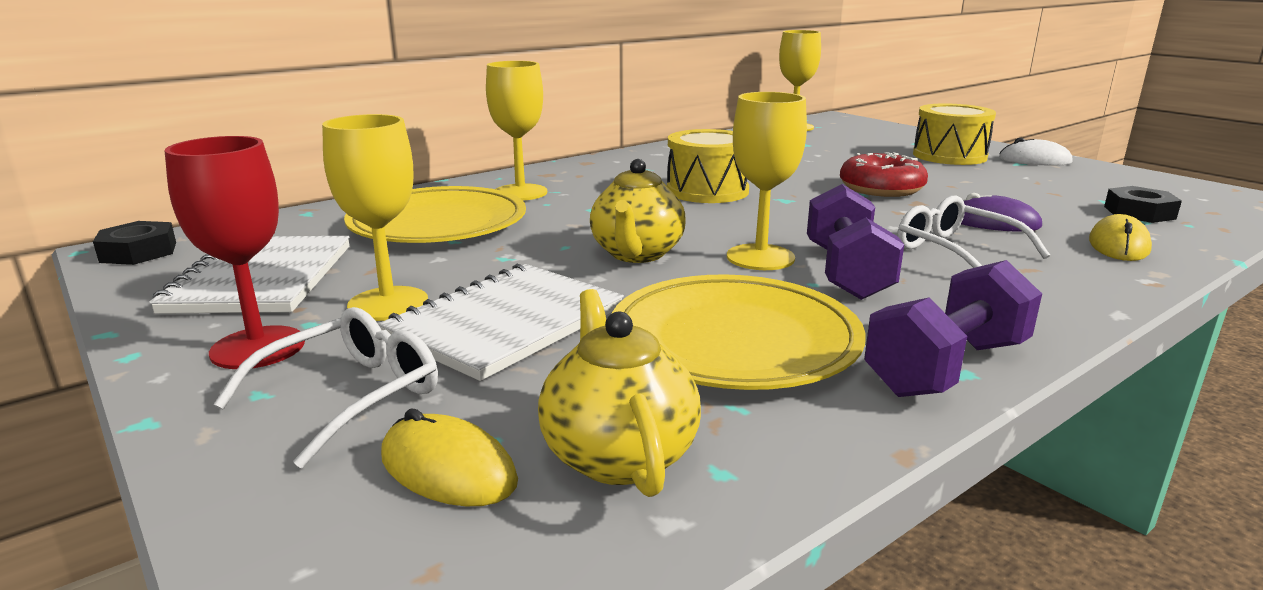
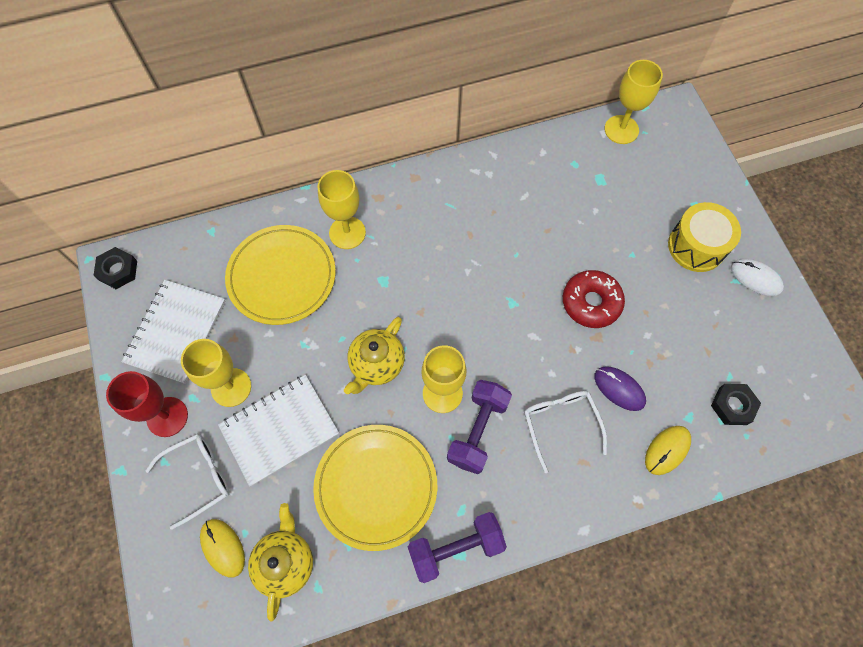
camera: 20 degrees right, 45 degrees up
yellow drum [667,129,749,203] -> none

